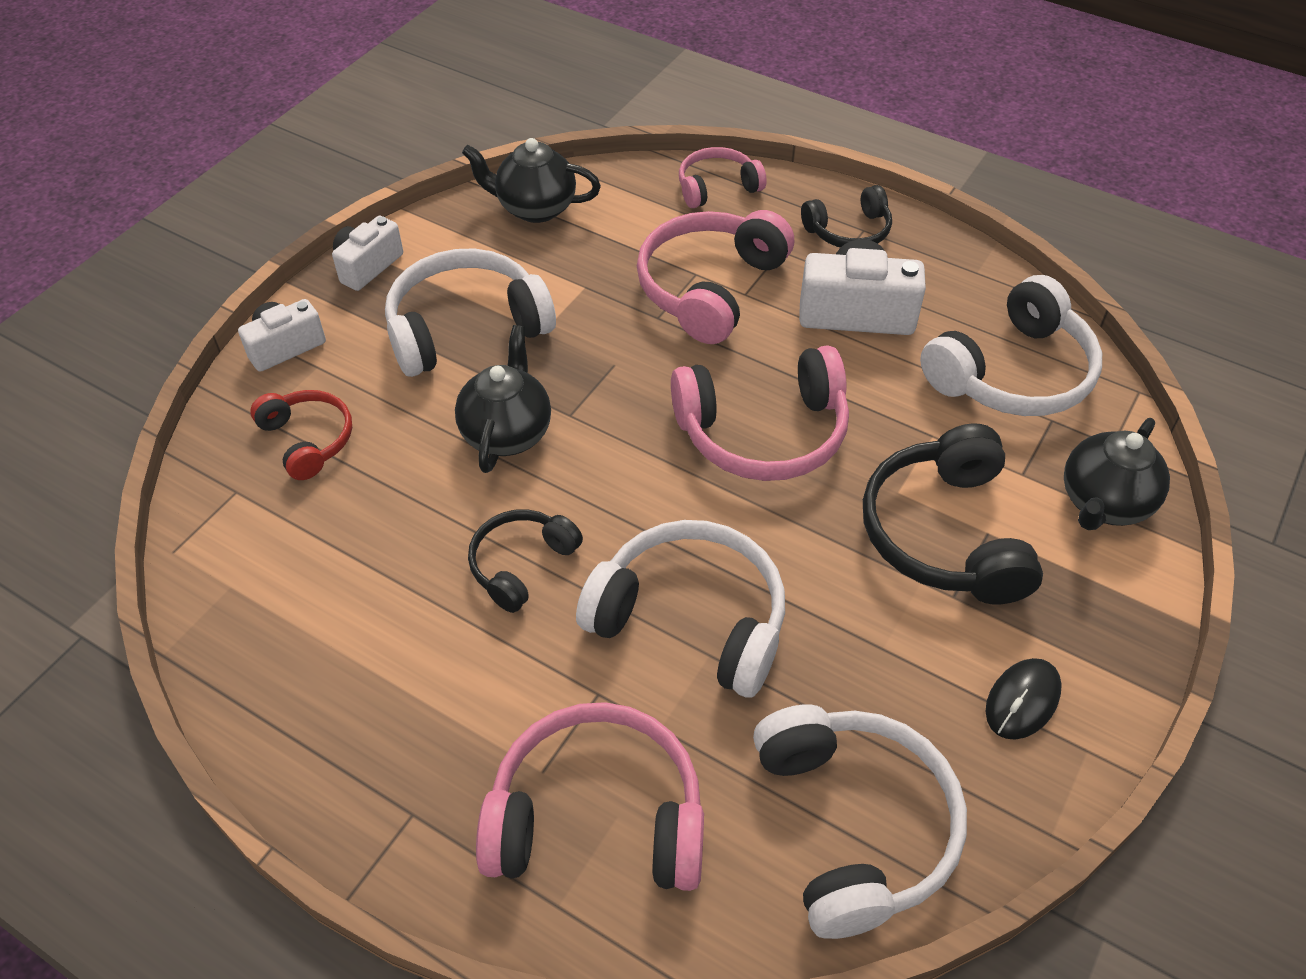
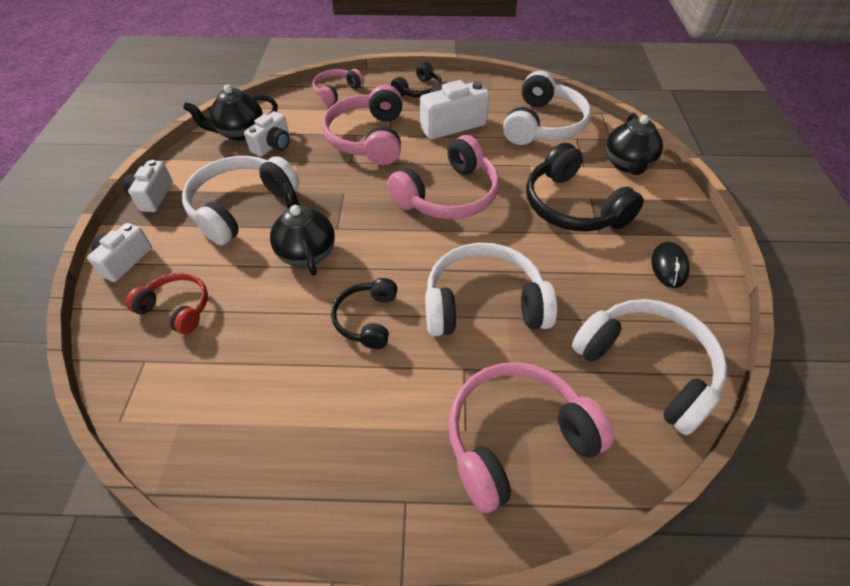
camera: 30 degrees left, 0 degrees up
none -> white camera [244,111,290,157]

